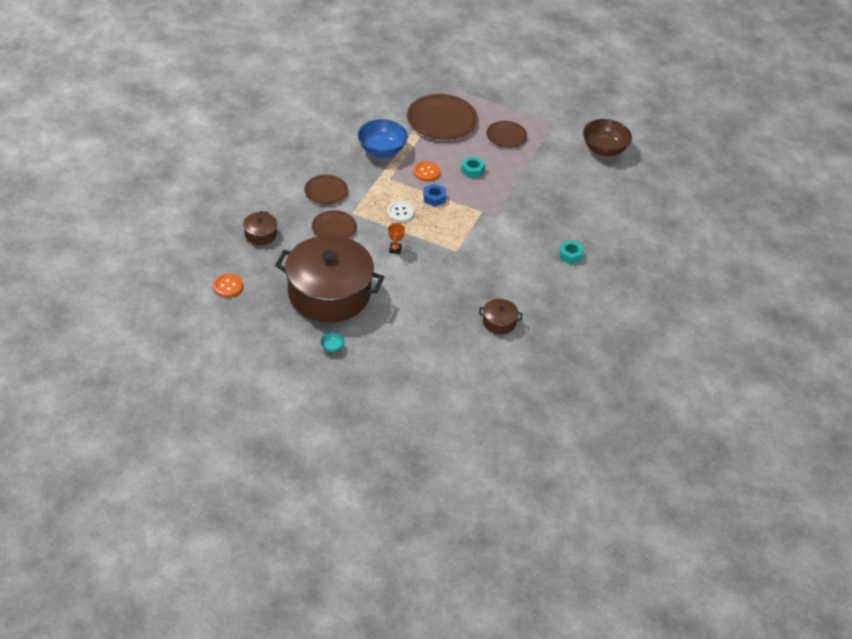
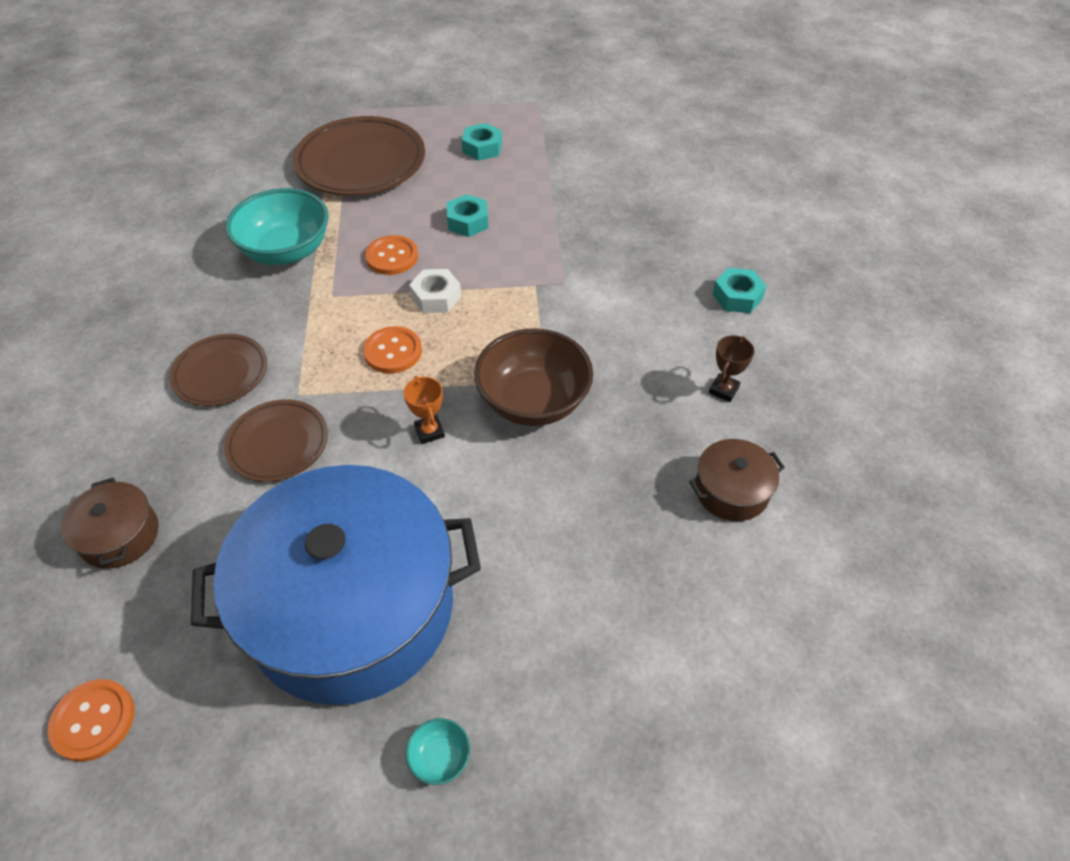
camera: 25 degrees left, 5 degrees up
brown pot [275,235,384,323] -> blue pot [191,465,481,705]
blue bowl [358,119,408,157] -> turquoise bowl [225,188,329,265]
white button [387,201,415,223] -> orange button [363,326,422,373]
blue nut [423,183,446,207] -> white nut [409,269,461,313]
brown plate [486,121,527,148] -> turquoise nut [462,123,502,161]
brown bowl [583,119,632,156] -> brown bowl moved to [474,328,593,426]
none -> brown trophy [709,335,755,402]

